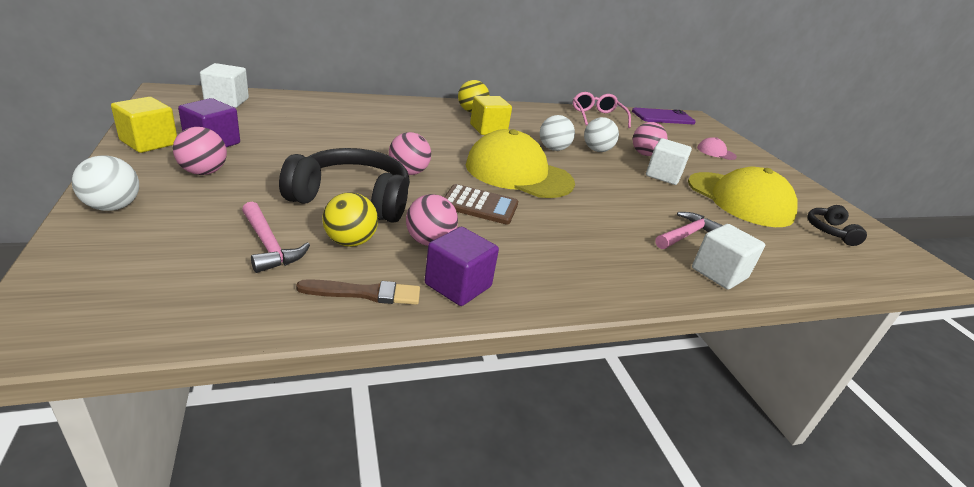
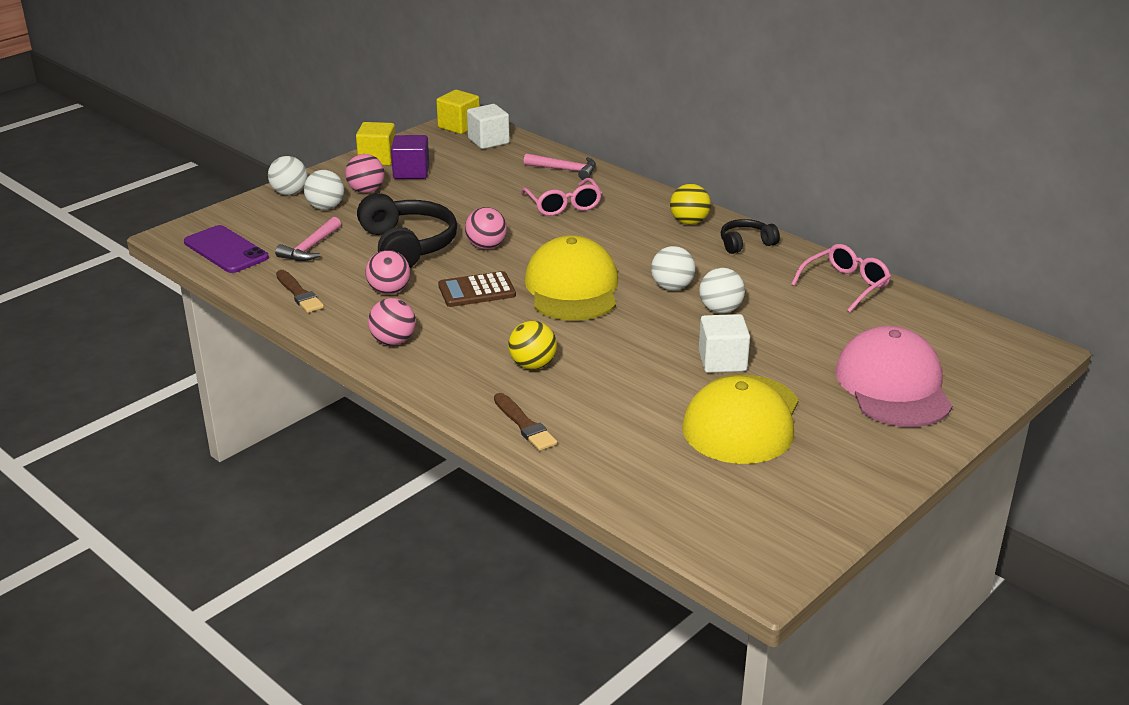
camera: 65 degrees right, 0 degrees up
yellow ball [322,192,378,247] -> yellow ball moved to [508,321,557,369]
purple cube [425,227,499,306] -> none
brown calculator [445,184,518,225] -> brown calculator turned 90 degrees clockwise [438,271,516,307]
yellow cube [470,96,512,135] -> yellow cube moved to [436,90,480,134]
purple phone [632,108,696,124] -> purple phone moved to [184,225,269,273]
pink ball [633,122,668,156] -> pink ball moved to [368,298,416,345]
pink hammer [655,212,723,249] -> pink hammer moved to [524,153,596,180]
white cube [692,224,765,290] -> brown brush [494,393,557,451]
pink cap [697,137,737,160] -> pink cap [835,326,952,427], size x2.33
black headphones [807,205,867,246] -> black headphones moved to [721,219,780,254]
none -> white ball [304,170,344,210]
none -> pink glasses [521,178,602,216]

